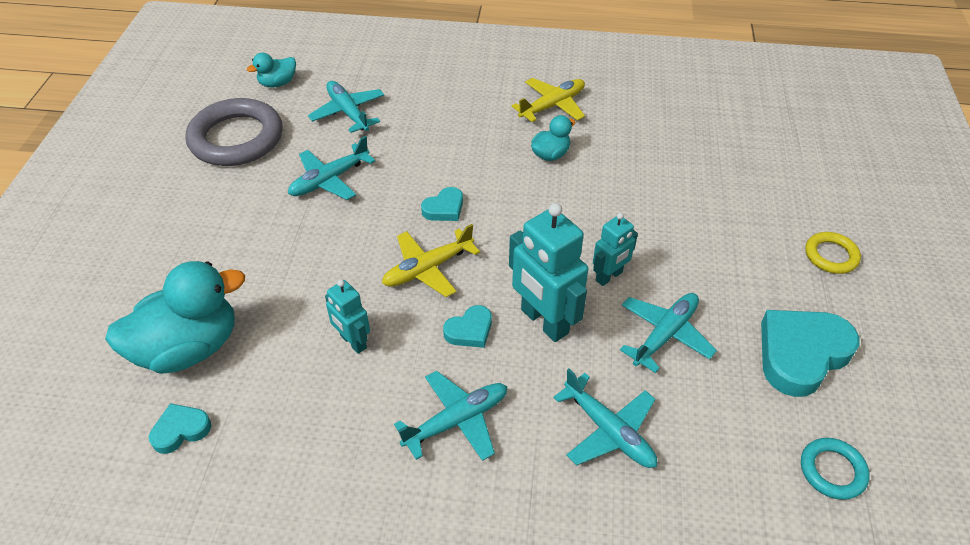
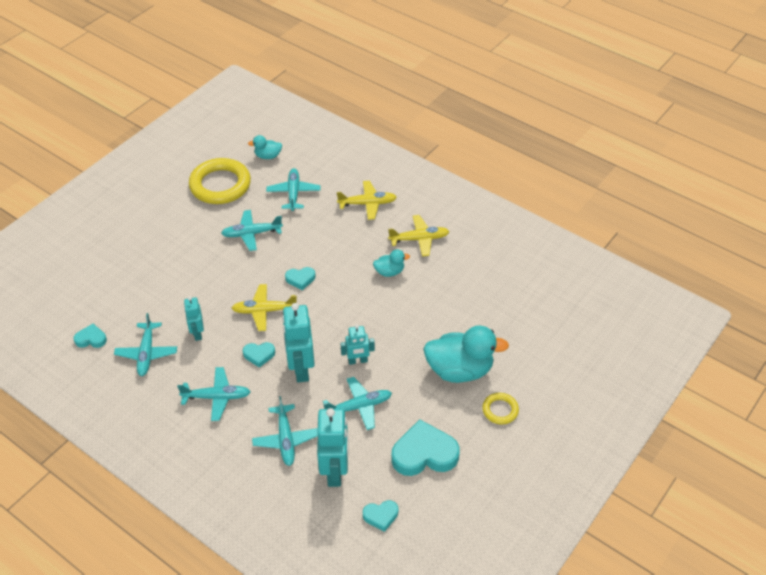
camera: 30 degrees right, 0 degrees up
turquoise duck [105,261,245,374] -> turquoise duck moved to [423,325,509,383]
grey ring [186,98,283,166] -> yellow ring [189,158,251,204]
turquoise ring [801,438,870,500] -> turquoise heart [363,500,398,532]
none -> turquoise plane [114,313,177,376]
none -> turquoise robot [317,408,349,487]
none -> yellow plane [337,181,397,220]

